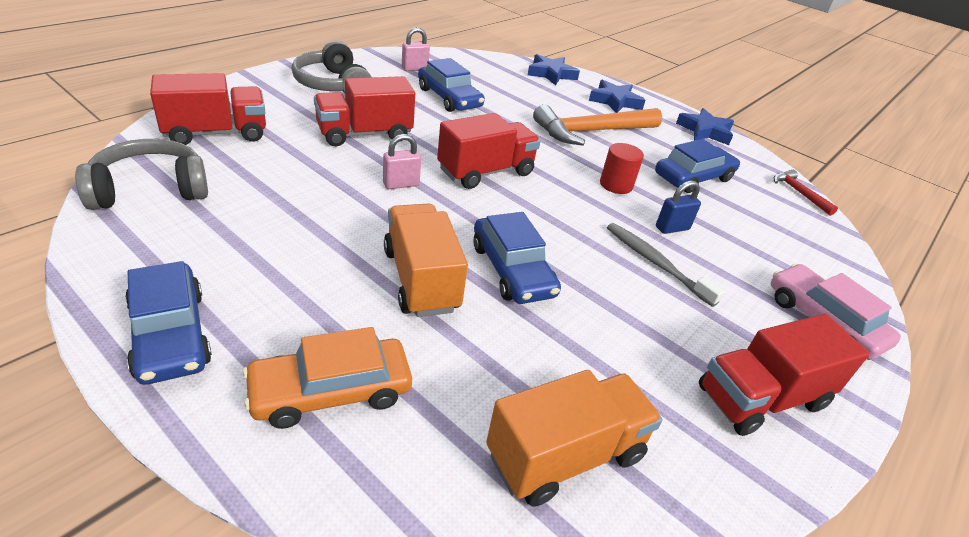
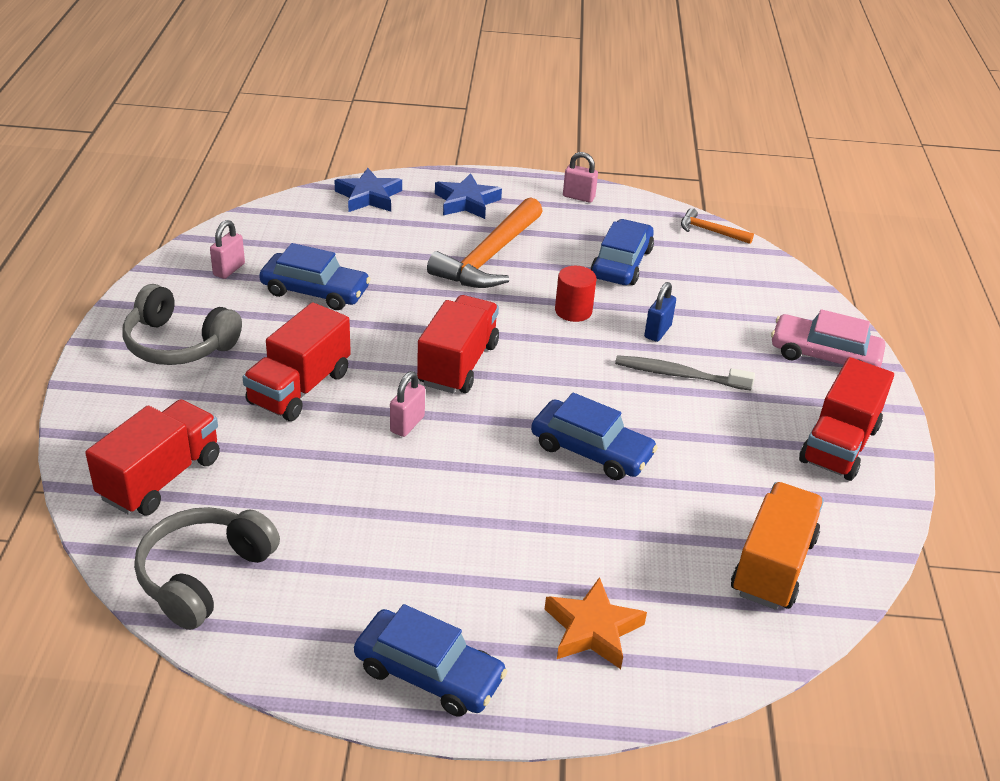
camera: 35 degrees left, 0 degrees up
orange car [243,327,412,429] -> orange star [545,577,647,669]
orange truck [384,204,468,317] -> none
blue star [676,108,734,145] -> pink padlock [563,152,598,203]
red hammer [774,170,838,216] -> orange hammer [681,208,754,244]

